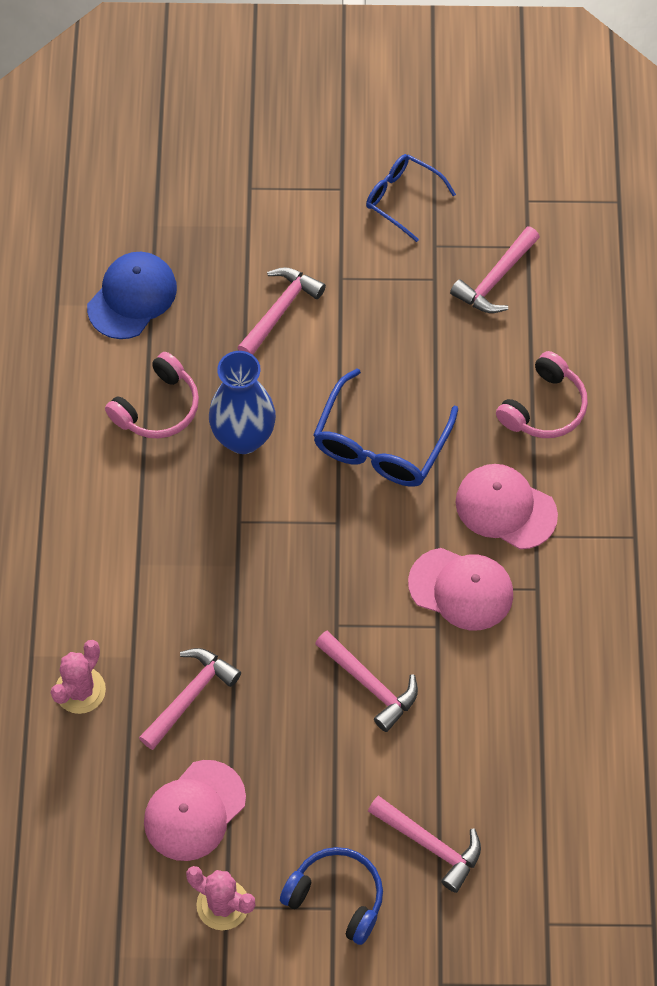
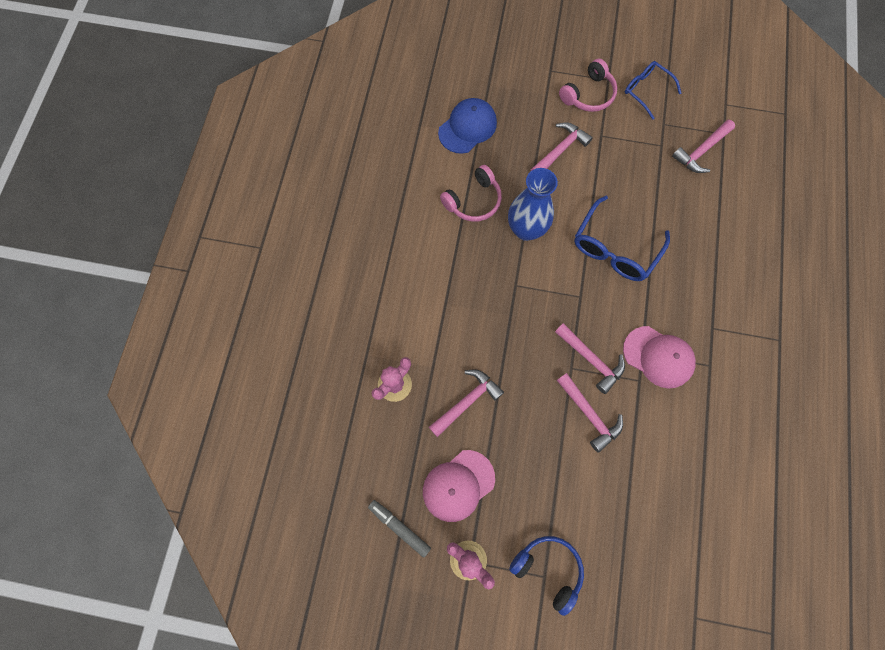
camera: 10 degrees right, 10 degrees up
pink hammer [368,796,481,893] -> pink hammer moved to [555,323,625,394]
pink cap [456,464,558,549] -> none
pink headphones [496,351,588,438] -> pink headphones moved to [559,59,617,112]
none -> grey marker [368,500,431,558]

